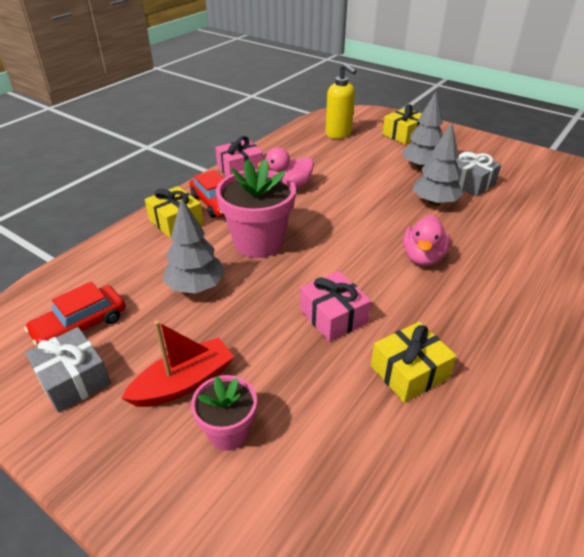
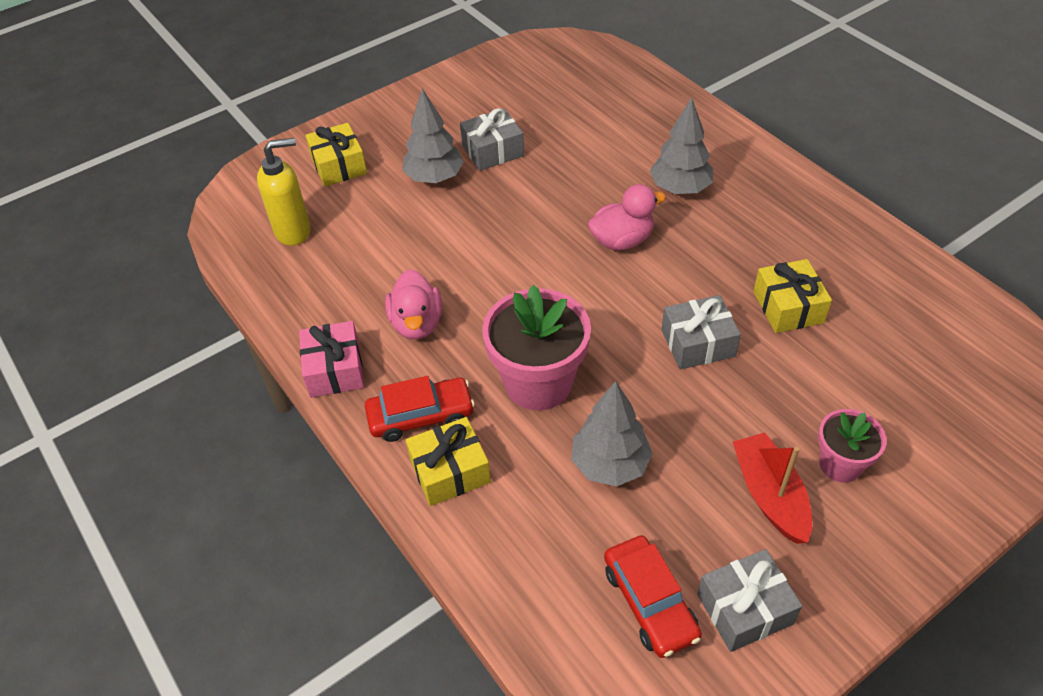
camera: 70 degrees left, 10 degrees up
pink gift [300,271,371,342] -> grey gift [661,295,741,369]
pink duck [403,215,450,266] -> pink duck turned 60 degrees counterclockwise [588,184,666,251]
grey tree [412,122,463,206] -> grey tree moved to [650,97,713,194]

